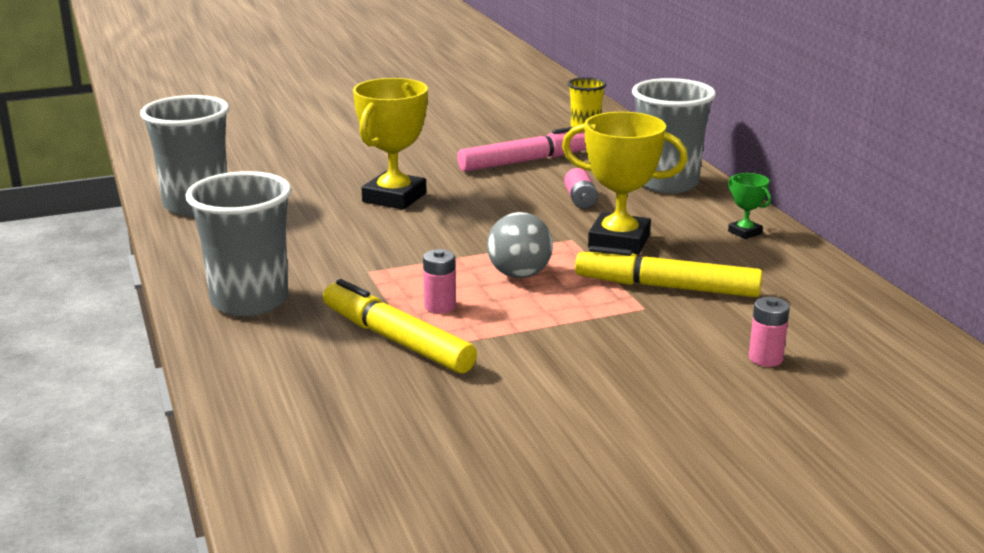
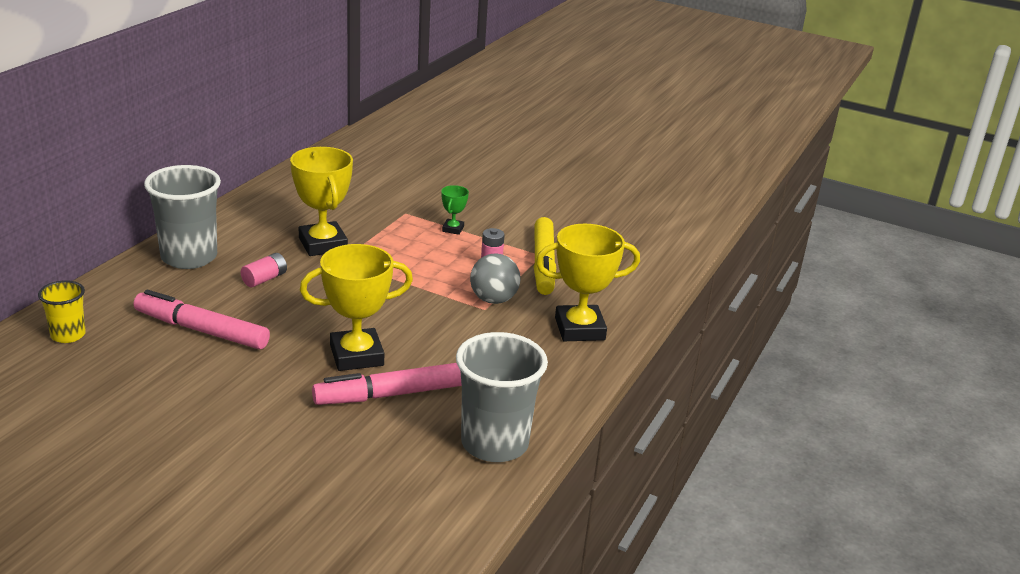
camera: 135 degrees left, 5 degrees up
grey cup [186,171,292,316] -> yellow trophy [536,224,640,341]
grey ball [487,212,553,278] -> grey ball moved to [470,253,520,304]
yellow marker [575,246,763,297] -> none
green trophy [728,173,771,239] -> green trophy moved to [441,185,469,235]
pink battery [749,297,790,367] -> none
none -> pink marker [312,363,462,405]

